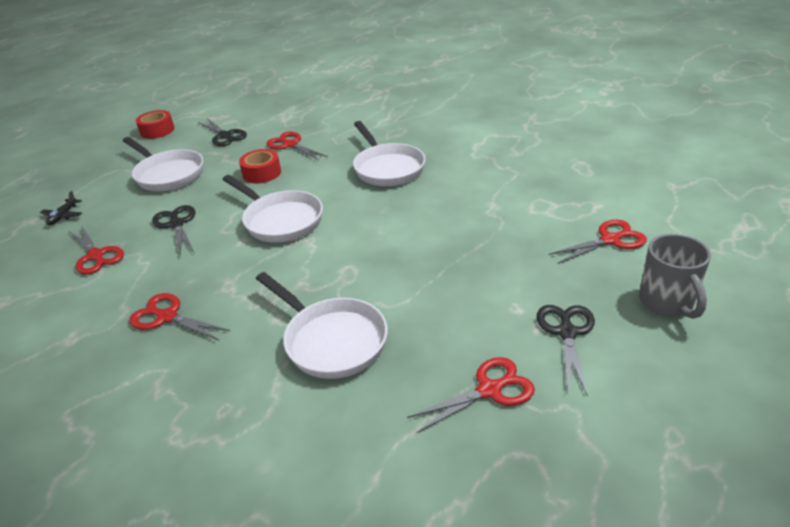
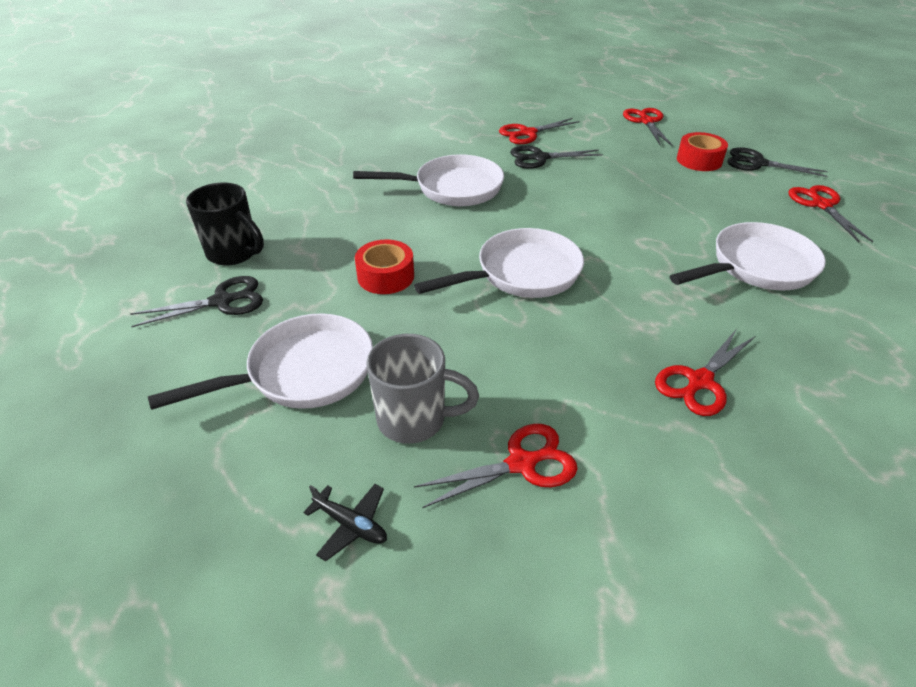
camera: 75 degrees left, 5 degrees up
red tape [136,110,175,139] -> red tape moved to [677,132,728,171]
black scissors [152,205,195,256] -> black scissors moved to [510,145,603,169]
red scissors [267,131,328,160] -> red scissors moved to [499,118,580,144]
grey mug [639,234,711,319] -> grey mug moved to [366,334,479,444]
none -> black mug [186,183,264,265]

